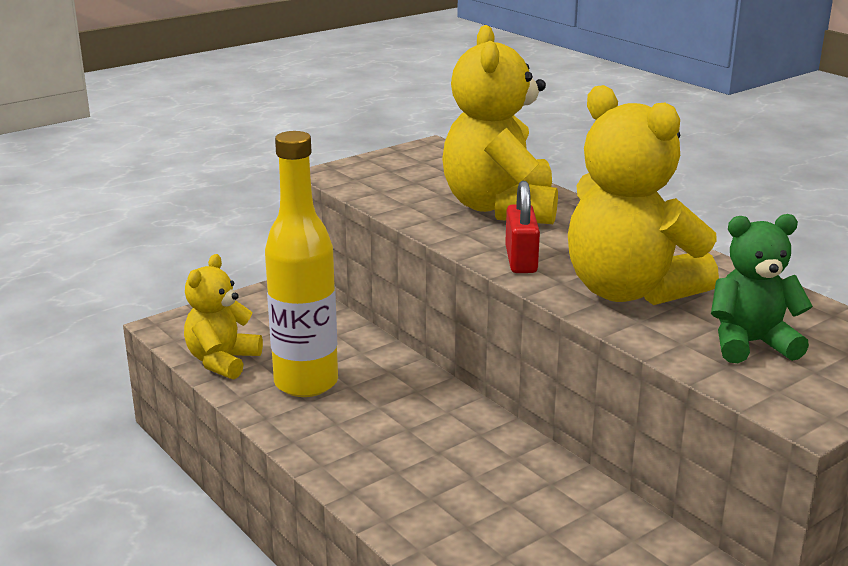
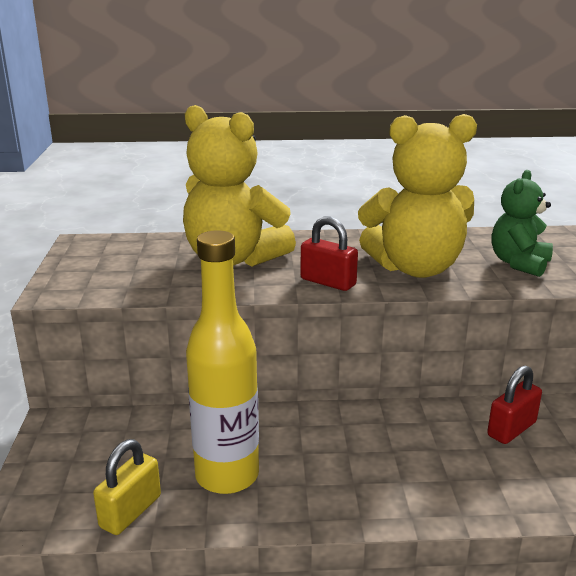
camera: 55 degrees left, 0 degrees up
yellow teddy bear [184,254,263,380] -> yellow padlock [93,439,161,535]
none -> red padlock [487,365,542,444]

